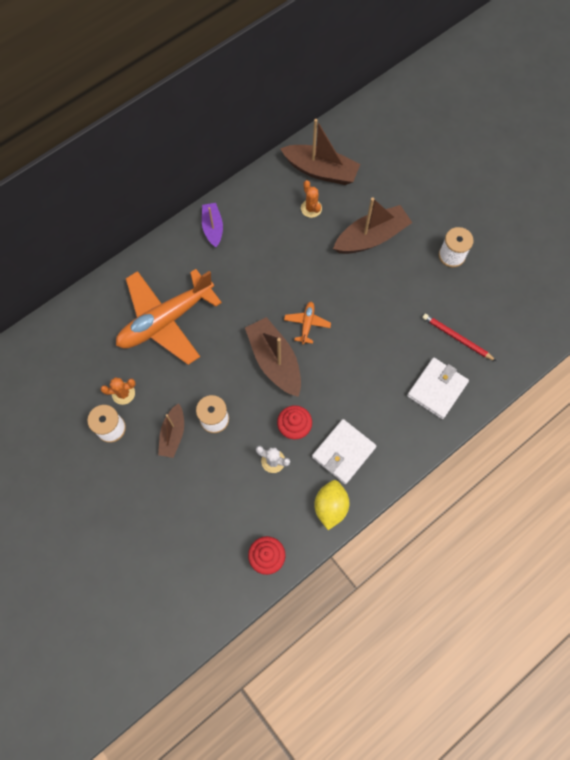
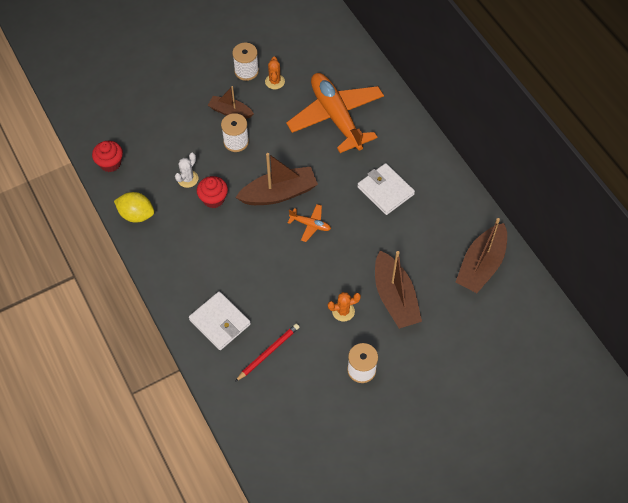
camera: 100 degrees right, 10 degrees down
purple boat [202,203,223,247] -> none
orange cactus [301,180,322,218] -> orange cactus moved to [328,292,361,322]
white wallet [312,419,376,484] -> white wallet moved to [357,163,415,215]

